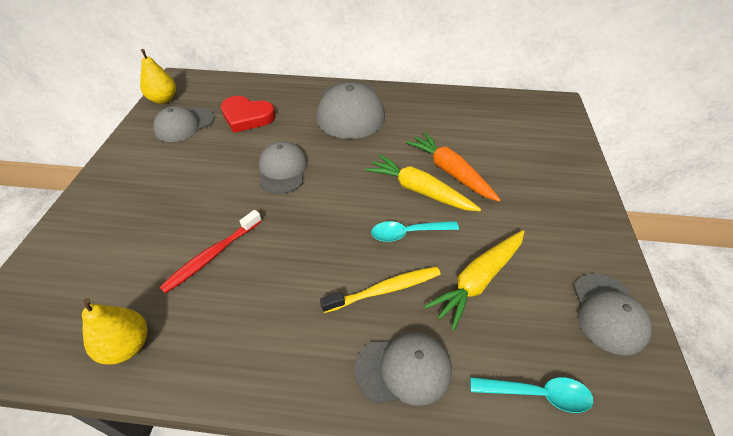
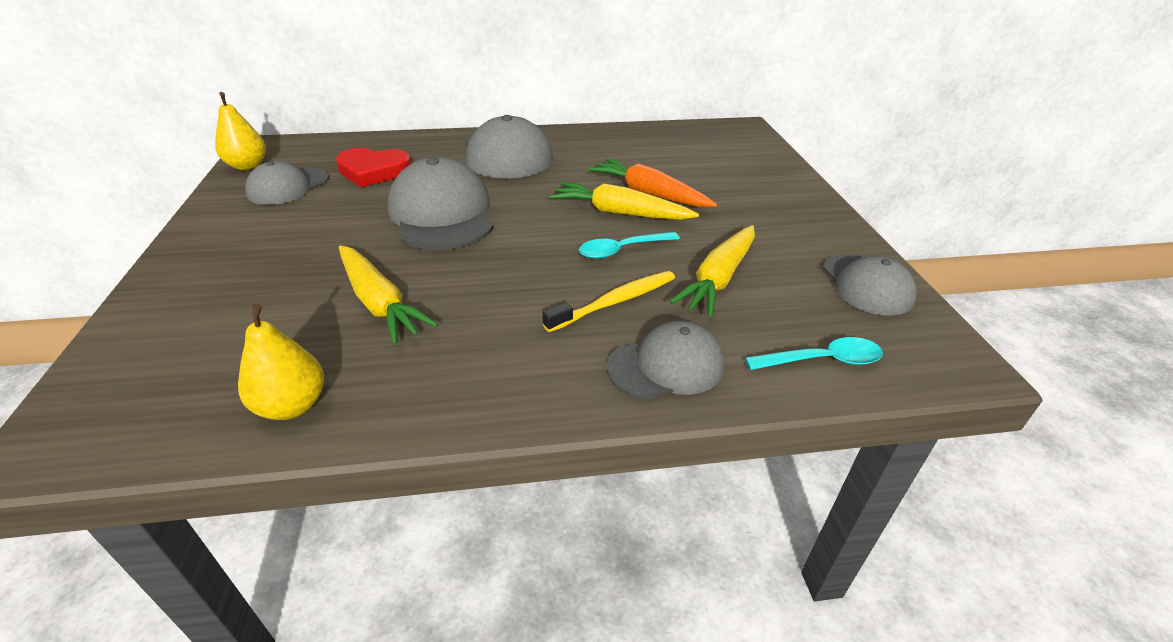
camera: 15 degrees left, 10 degrees down
red toothbrush [159,210,262,294] -> yellow carrot [339,245,438,345]
grey cap [259,141,308,194] -> grey cap [388,157,493,250], size x1.61

